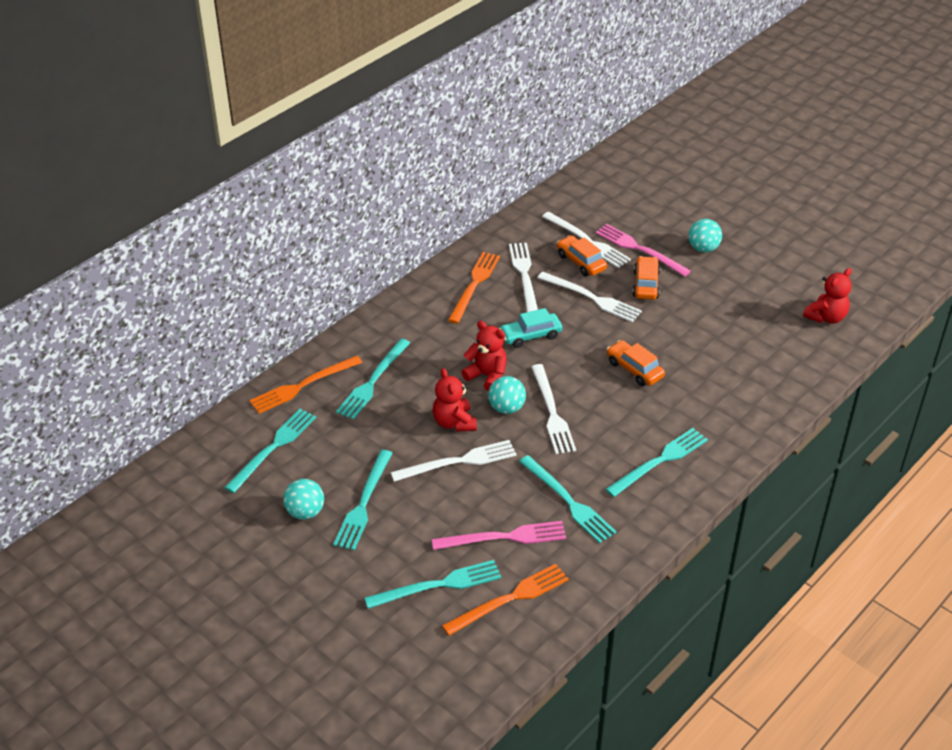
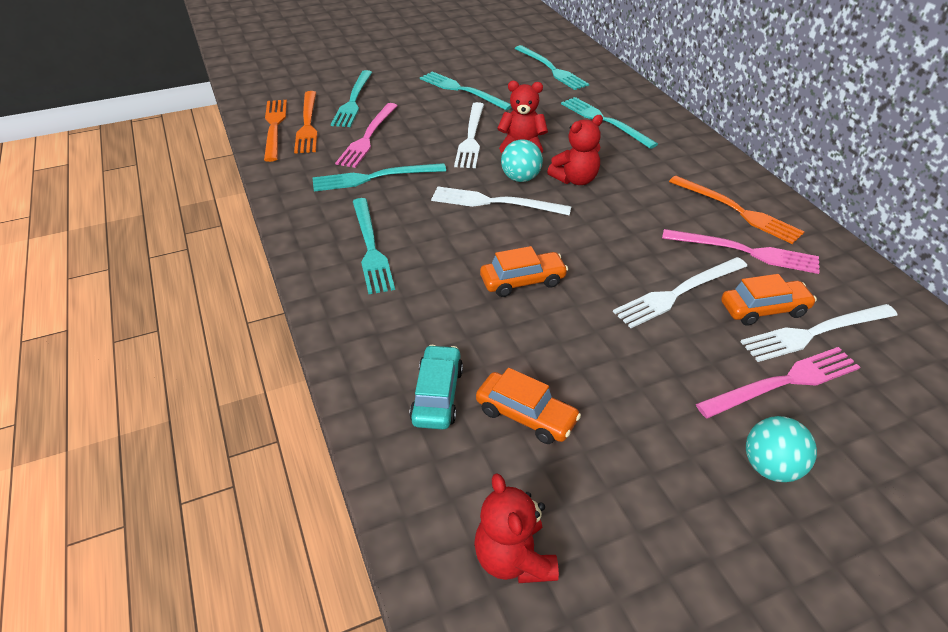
camera: 115 degrees right, 0 degrees up
orange fork [249,356,362,414] -> orange fork moved to [264,100,287,162]
turquoise ball [283,479,324,520] -> none
turquoise car [499,308,562,348] -> turquoise car moved to [409,345,463,429]
white fork [509,243,538,312] -> pink fork [662,229,820,274]
orange car [633,256,660,300] -> orange car moved to [476,368,581,444]

